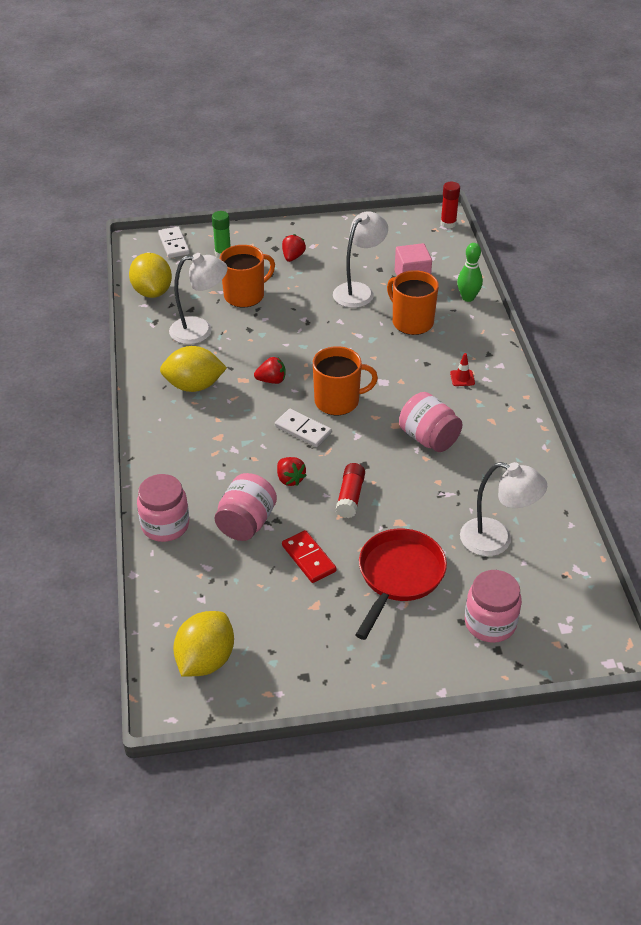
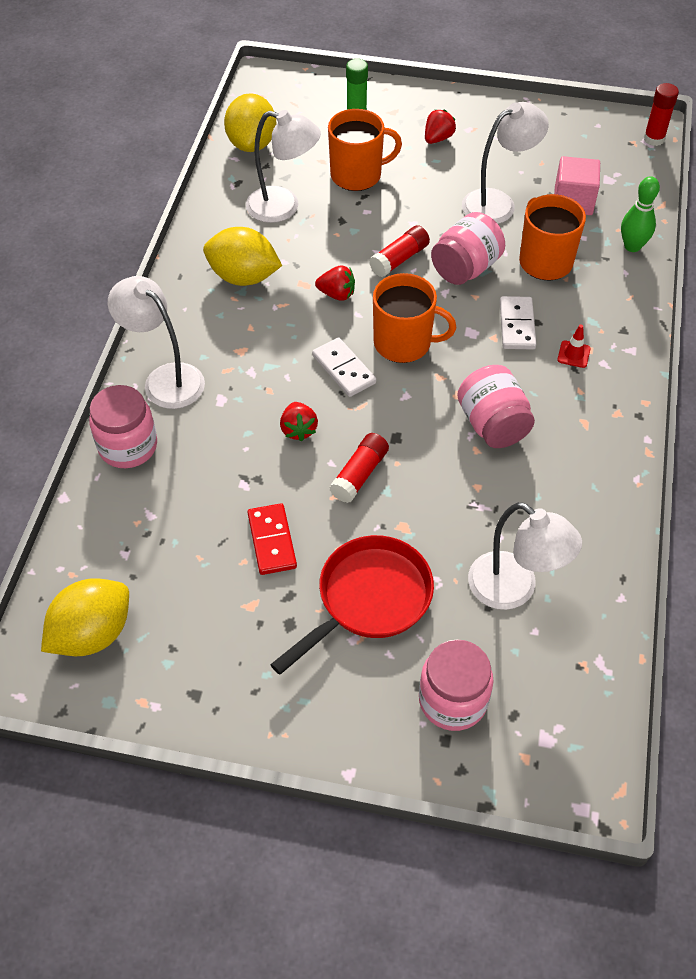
camera: 20 degrees right, 10 degrees up
white domino [158,227,190,258] -> white domino moved to [500,296,536,349]
pink jar [215,473,277,541] -> pink jar moved to [431,212,505,285]
none -> white lamp [108,276,205,409]
none -> red glue stick [369,225,430,277]

